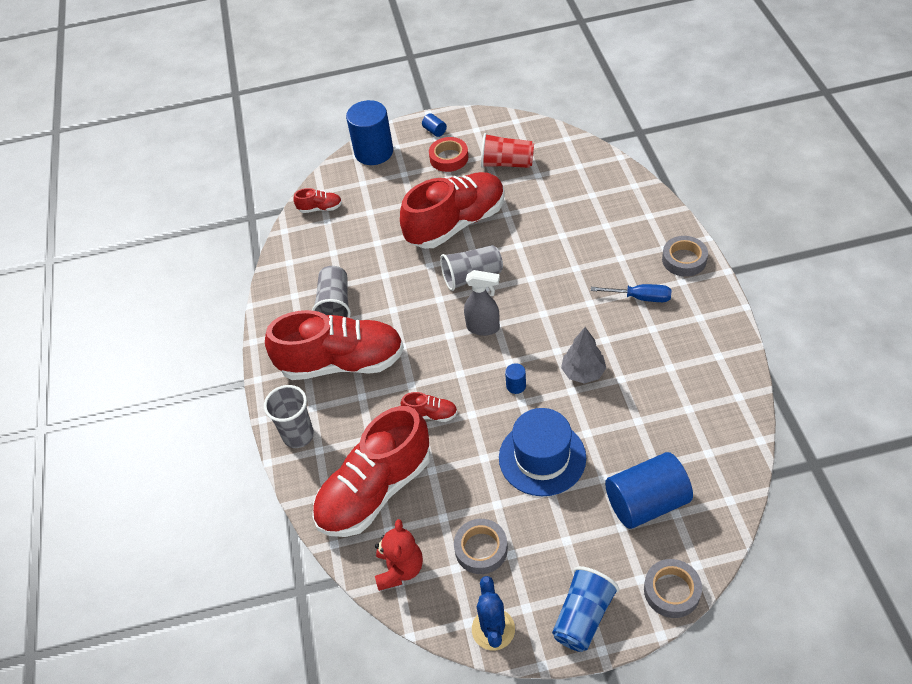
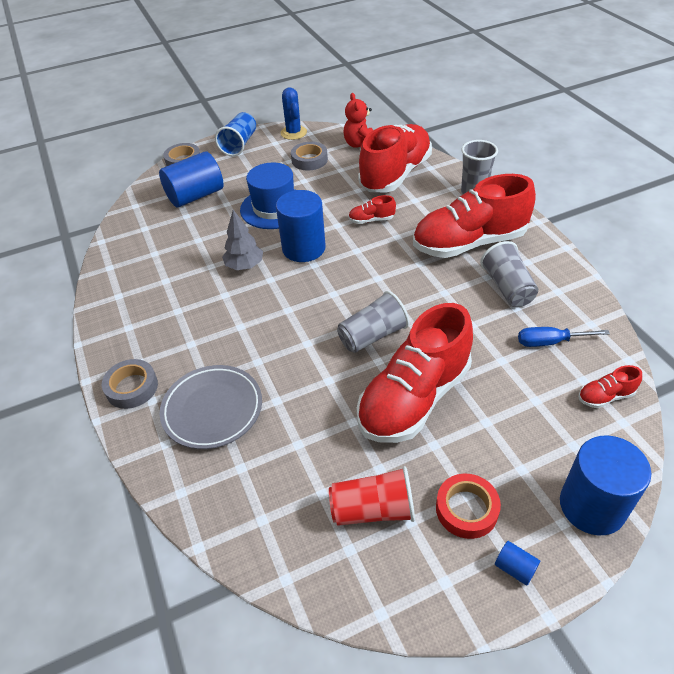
camera: 165 degrees right, 5 degrees down
grey spray bottle [464,270,500,336] -> none
blue cylinder [505,363,526,394] -> blue cylinder [276,190,326,262], size x2.44
blue screwdriver [591,284,671,302] -> blue screwdriver moved to [518,327,610,347]
none -> grey plate [160,365,262,449]

